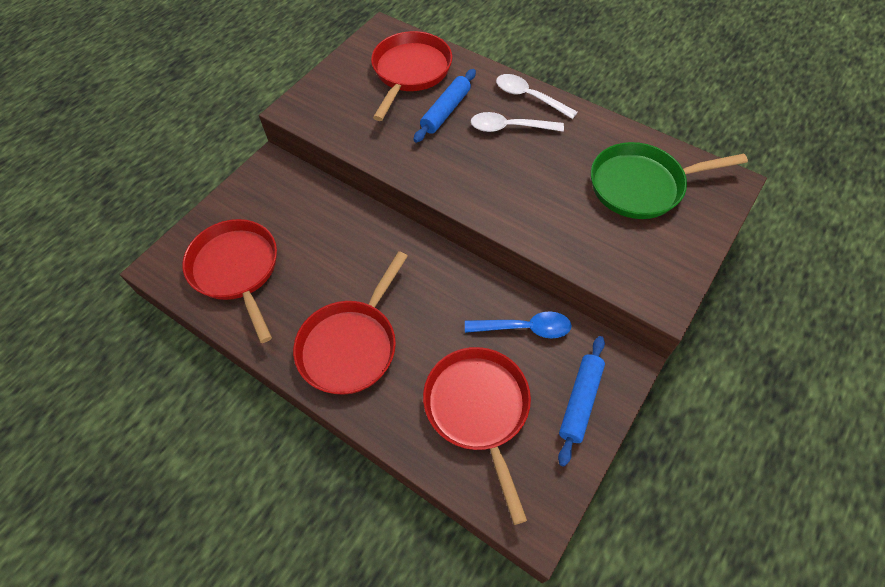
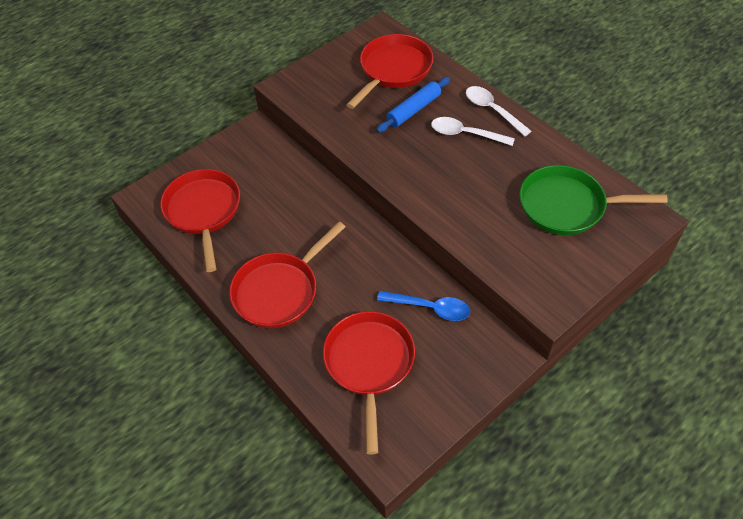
camera: 15 degrees right, 5 degrees down
blue rolling pin [558,336,605,467] -> none

